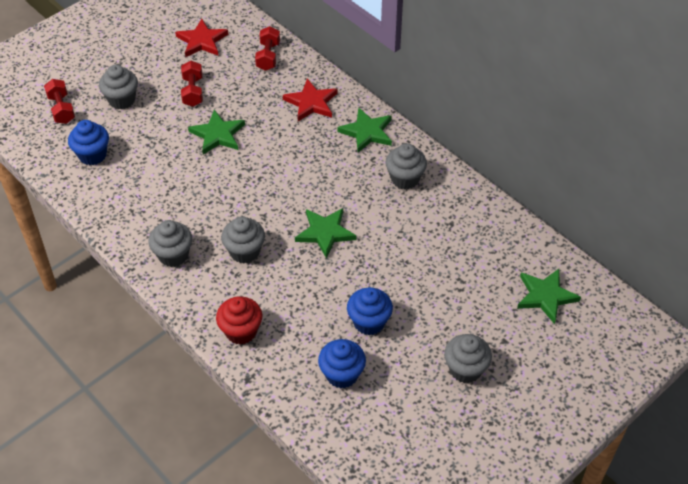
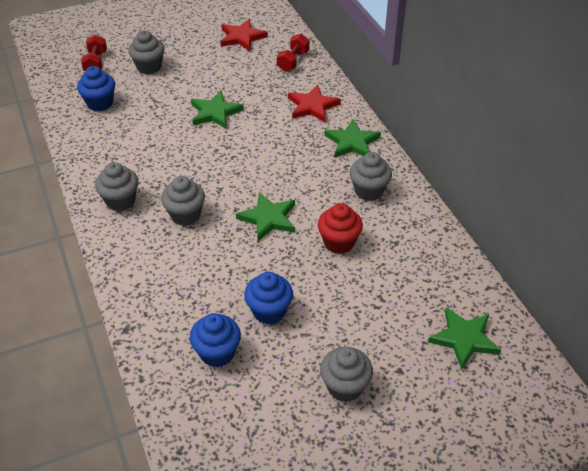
camera: 20 degrees right, 5 degrees down
red dumbbell [181,61,203,107] -> none
red cupcake [216,296,262,345] -> red cupcake moved to [318,203,363,254]

